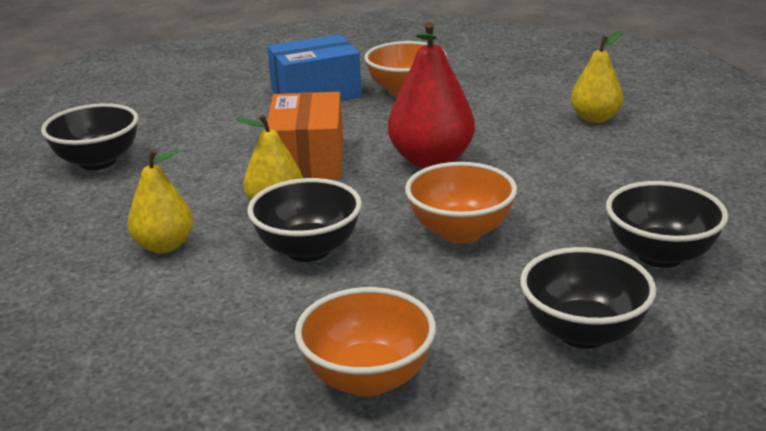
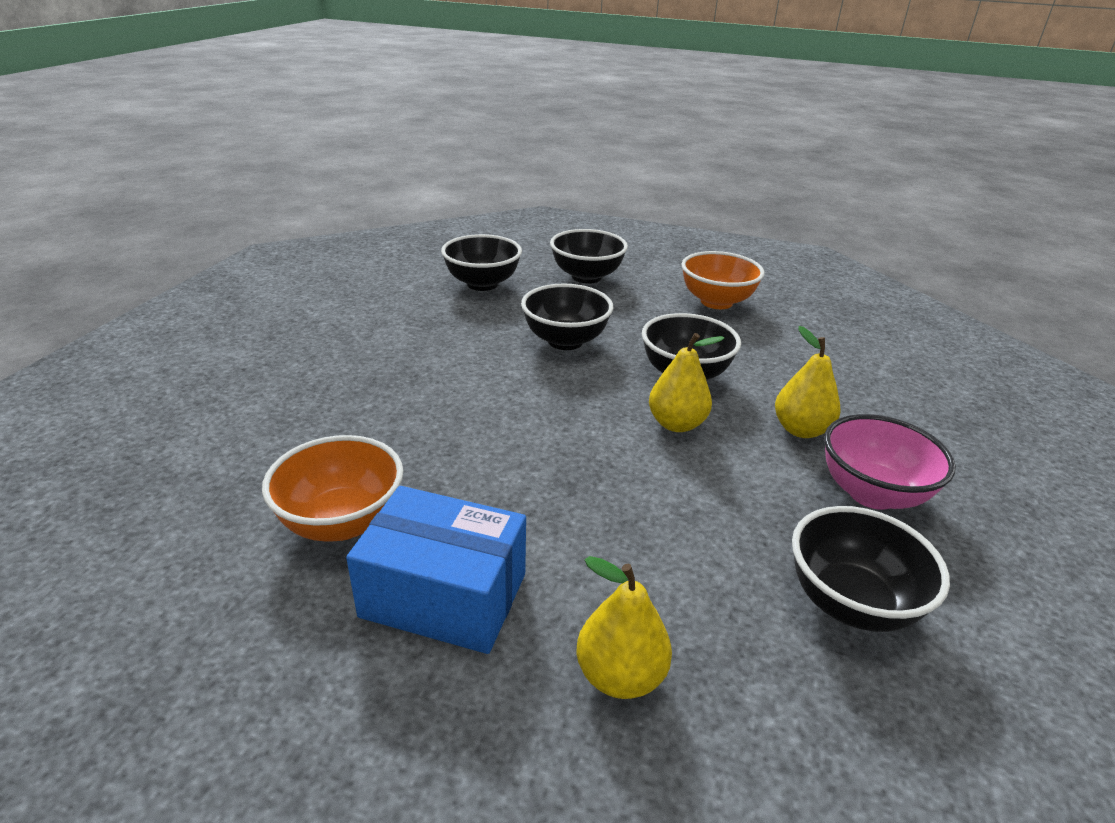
camera: 145 degrees left, 5 degrees up
orange box [267,92,343,179] -> none
red pear [388,22,475,168] -> none
orange bowl [405,162,517,243] -> black bowl [521,284,613,350]
yellow pear [571,31,623,123] -> yellow pear moved to [577,556,672,699]
none -> pink bowl [824,414,956,510]

